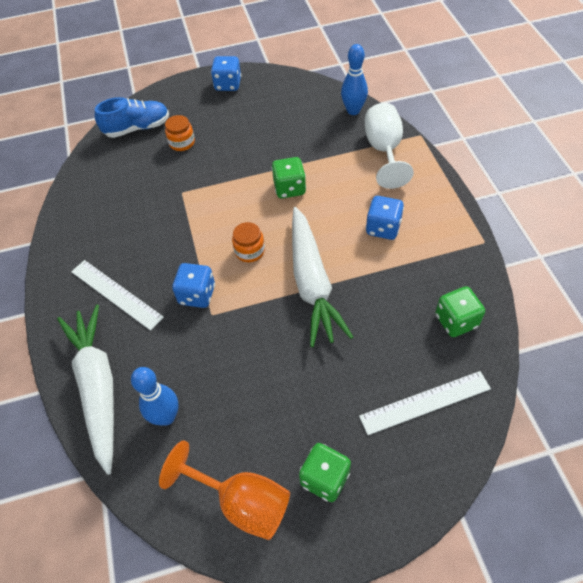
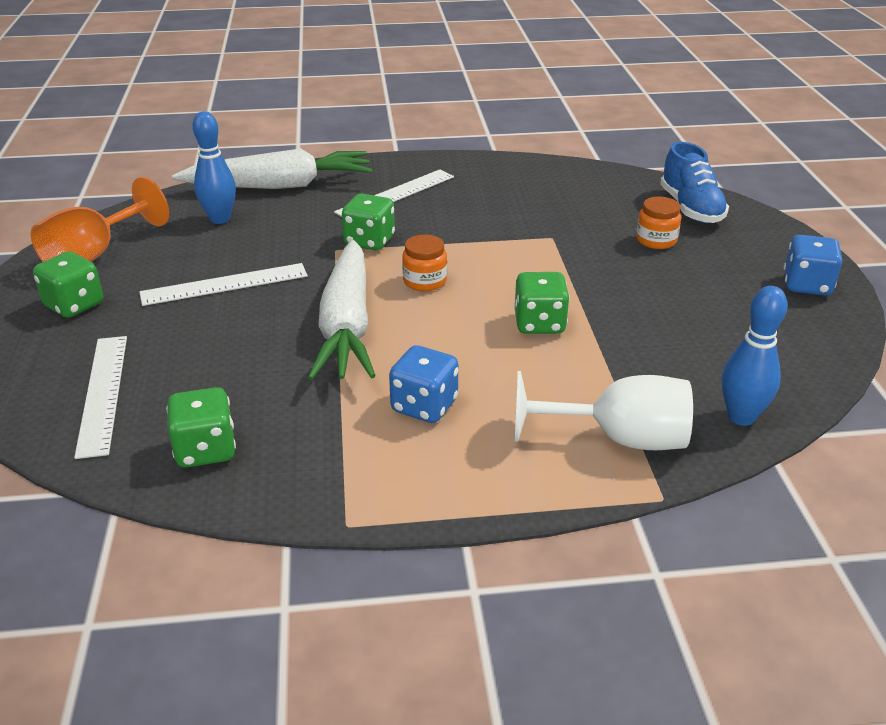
camera: 95 degrees right, 20 degrees down
blue dice [172,263,215,308] -> green dice [342,194,395,251]
white carrot [292,207,353,347] -> white carrot turned 90 degrees counterclockwise [308,240,376,380]
none -> white ruler [140,263,308,306]

